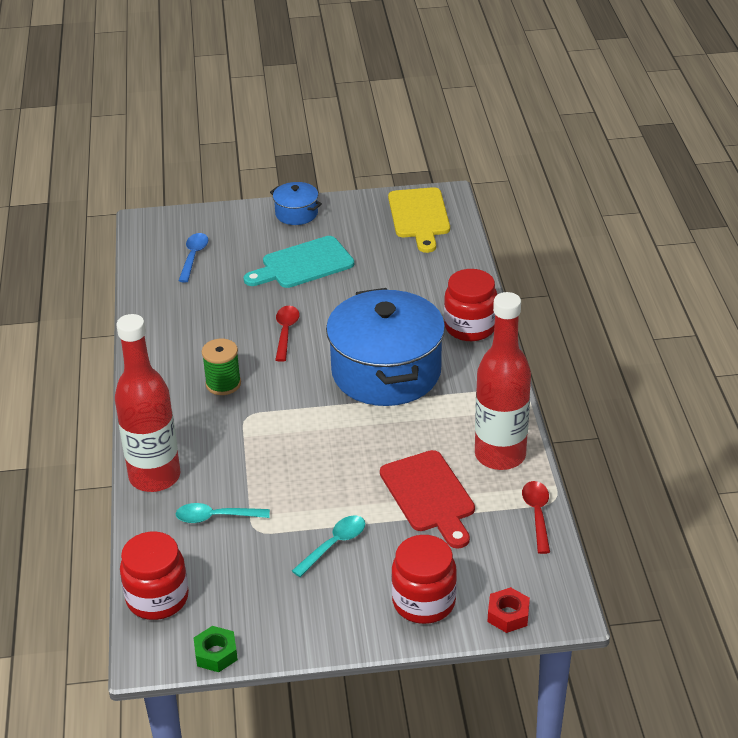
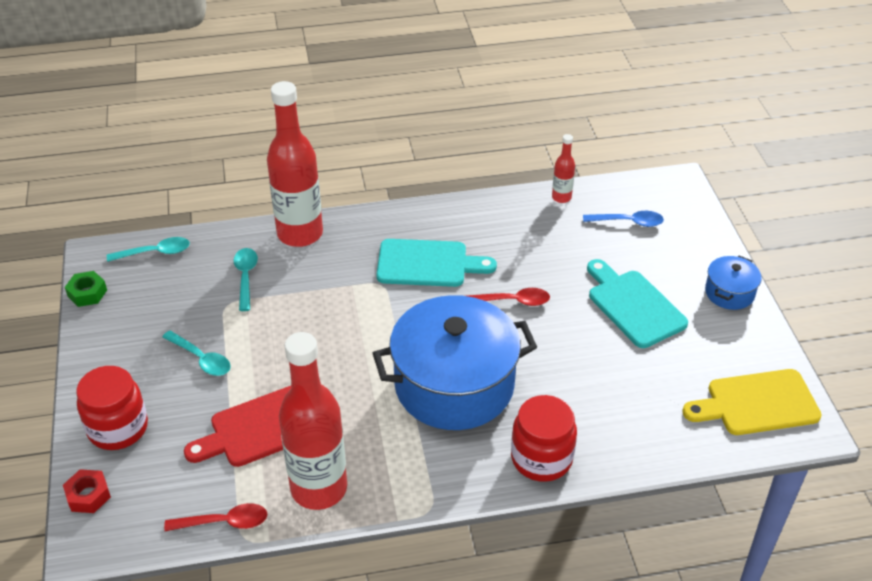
camera: 85 degrees right, 5 degrees up
red jar [120,532,189,620] -> turquoise spoon [107,237,190,262]
green spool [202,339,241,395] -> turquoise cutting board [376,239,497,287]
none -> red bottle [552,134,575,203]

